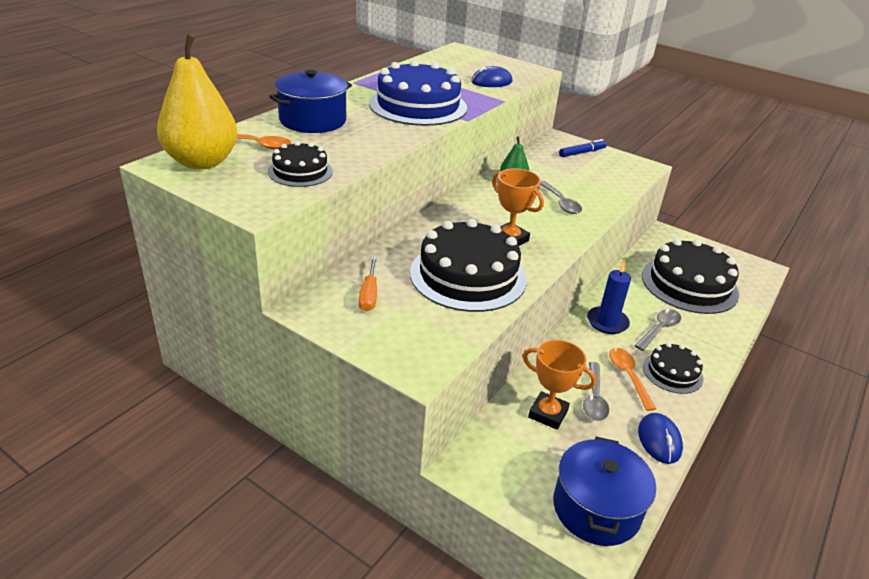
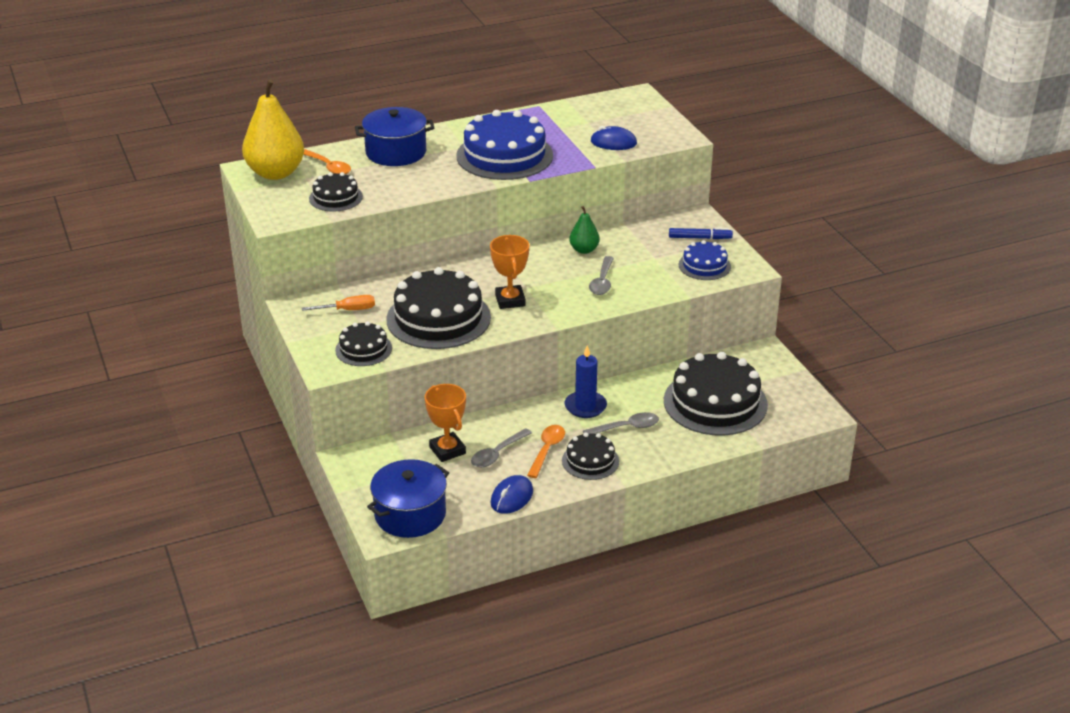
camera: 35 degrees right, 0 degrees up
orange screwdriver [358,257,377,312] -> orange screwdriver turned 135 degrees counterclockwise [302,295,375,311]
none -> black cake [335,321,392,366]
none -> blue cake [679,240,731,280]

